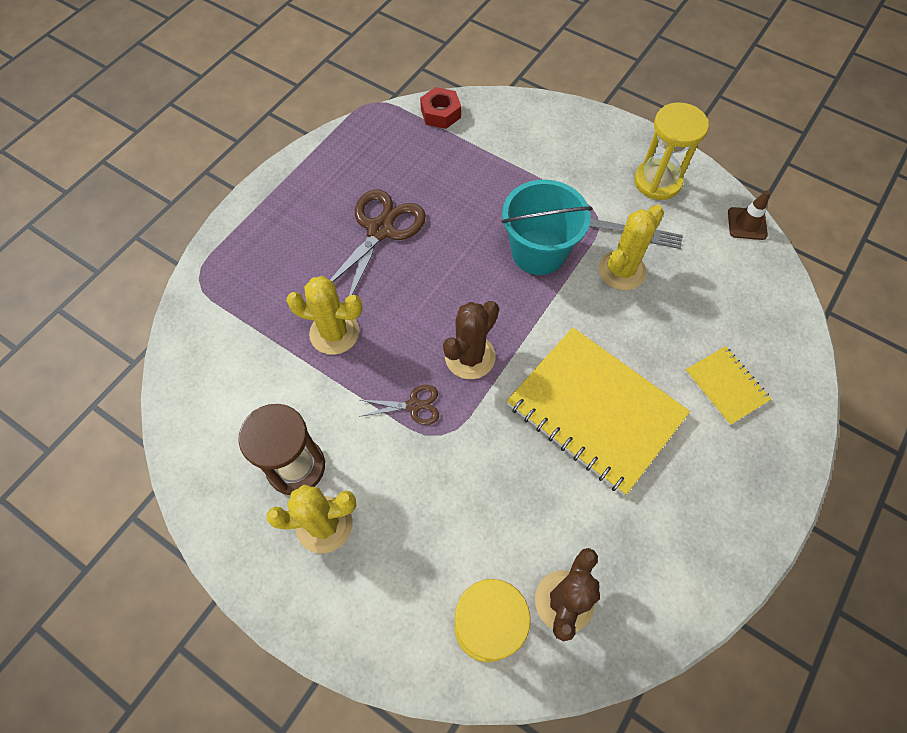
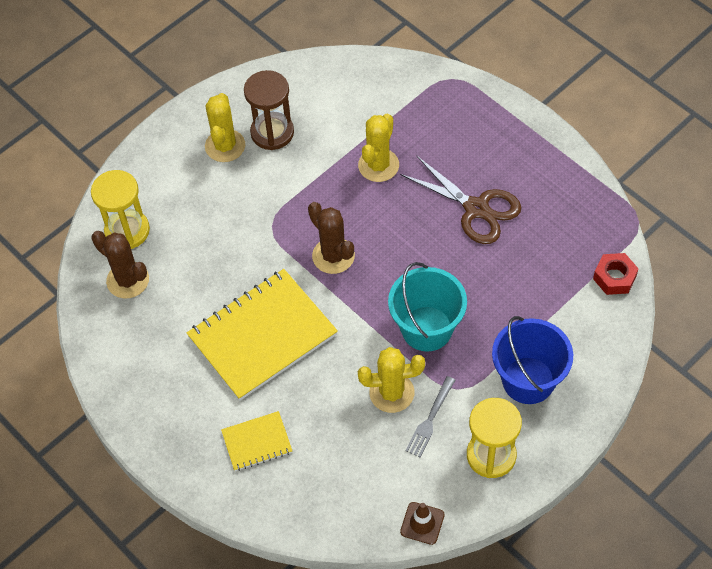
camera: 105 degrees right, 5 degrees down
brown scissors [359,385,439,425] -> none
yellow cactus [599,205,664,290] -> yellow cactus turned 60 degrees counterclockwise [358,347,425,413]
none -> blue bucket [492,316,573,404]

